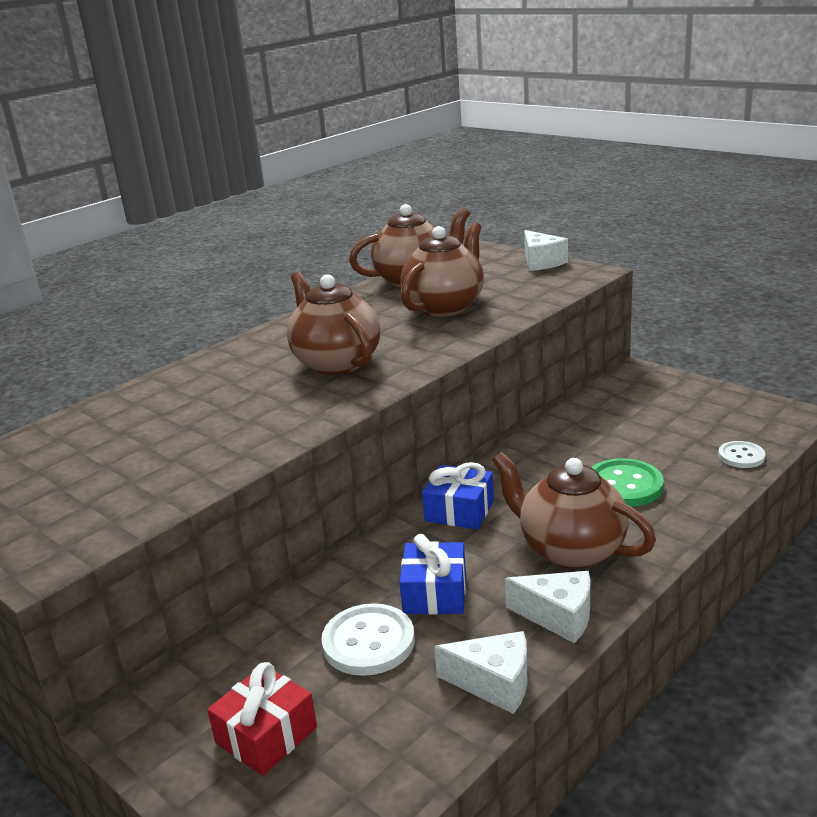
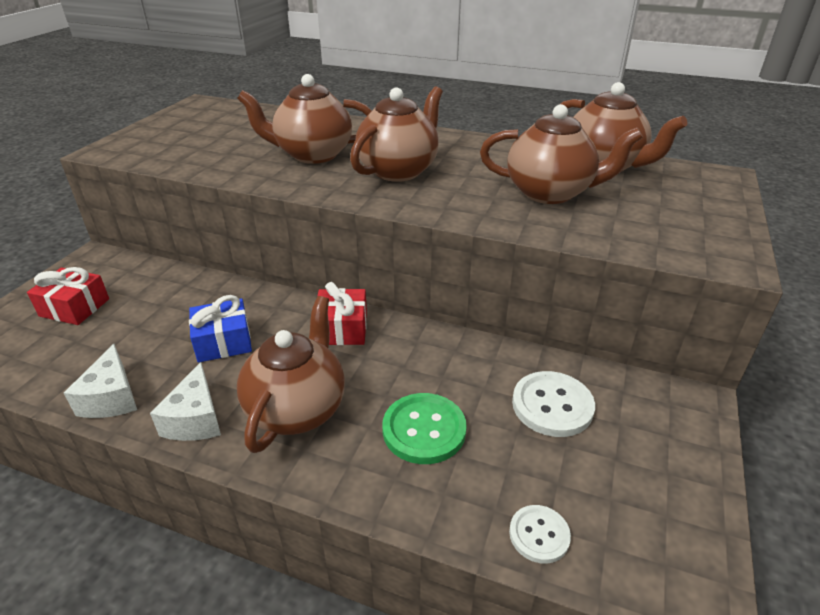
camera: 65 degrees right, 10 degrees up
white button [321,603,415,676] -> white button moved to [512,371,595,437]
blue gift [422,462,494,530] -> red gift [318,282,367,345]
white cheese [524,230,568,271] -> none
none -> brown teapot [237,74,372,164]

